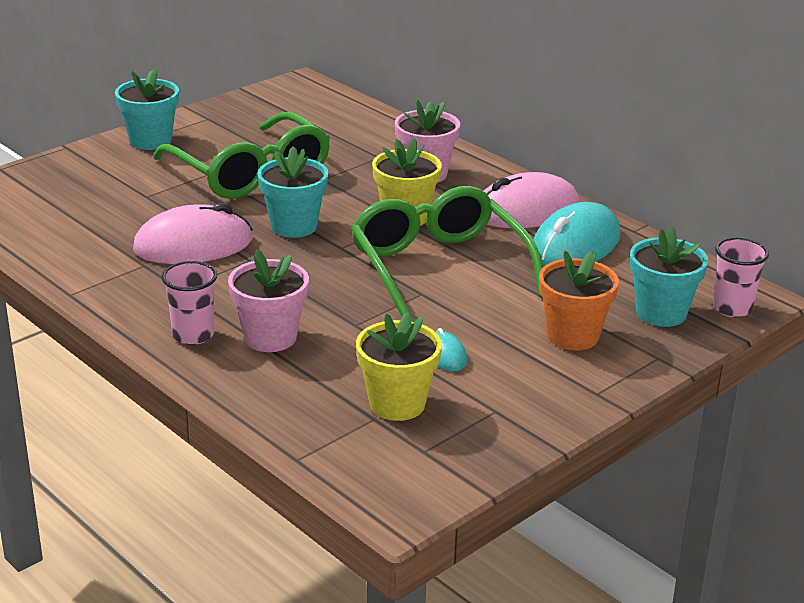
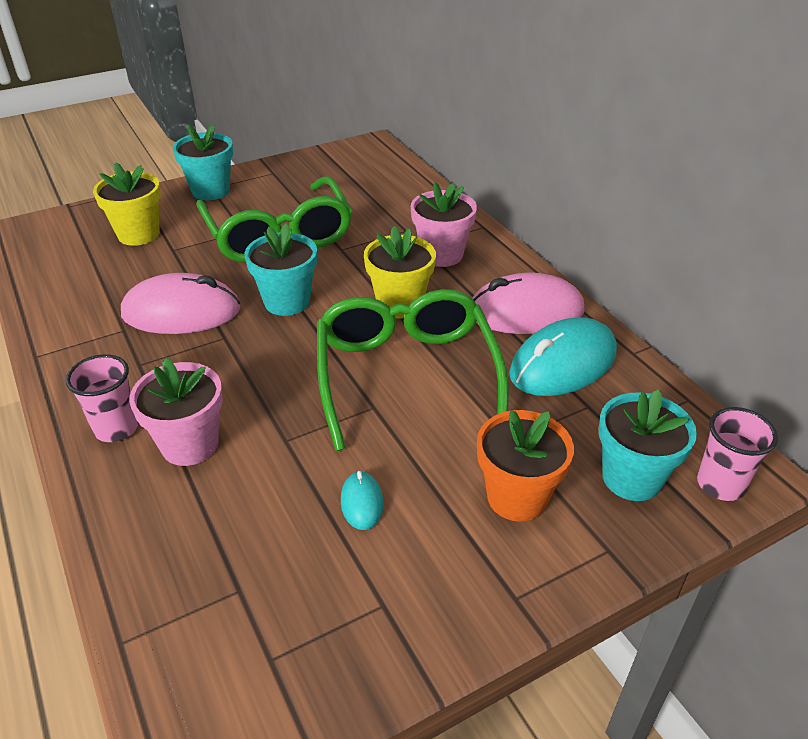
camera: 15 degrees right, 10 degrees up
yellow flower pot [356,312,442,421] -> yellow flower pot moved to [93,163,161,246]

